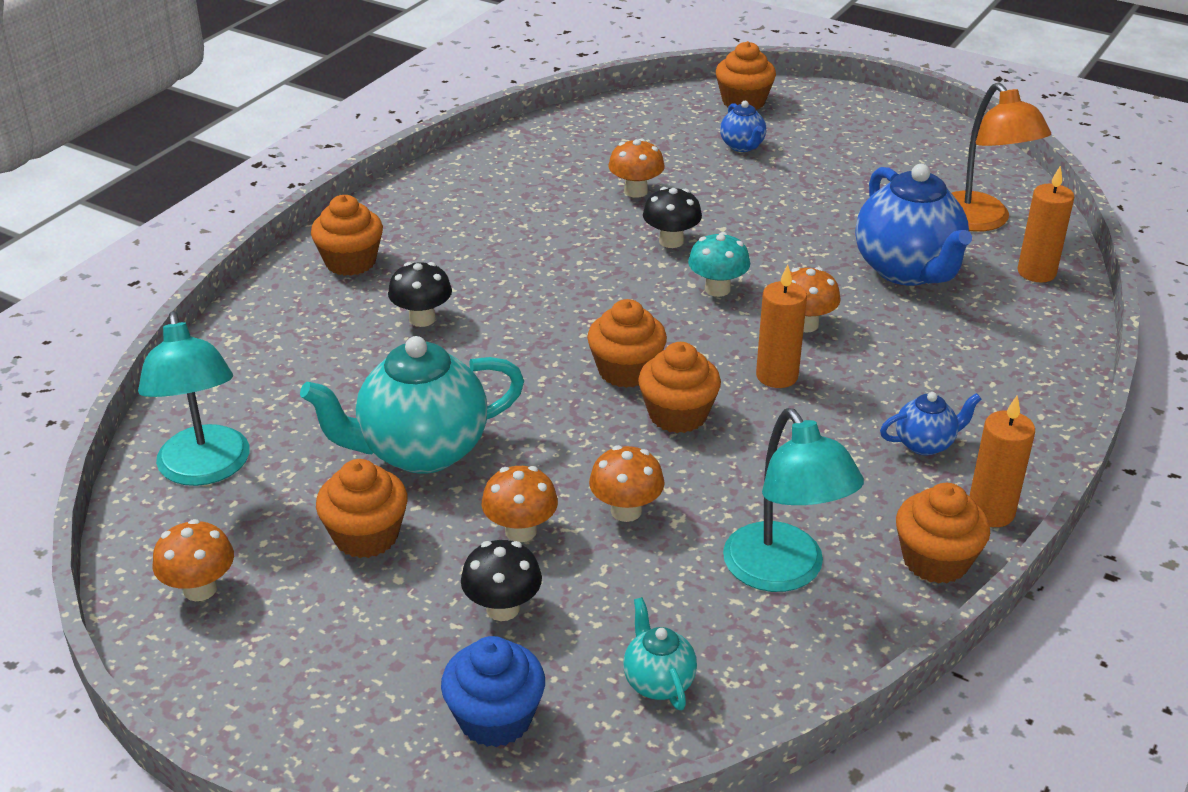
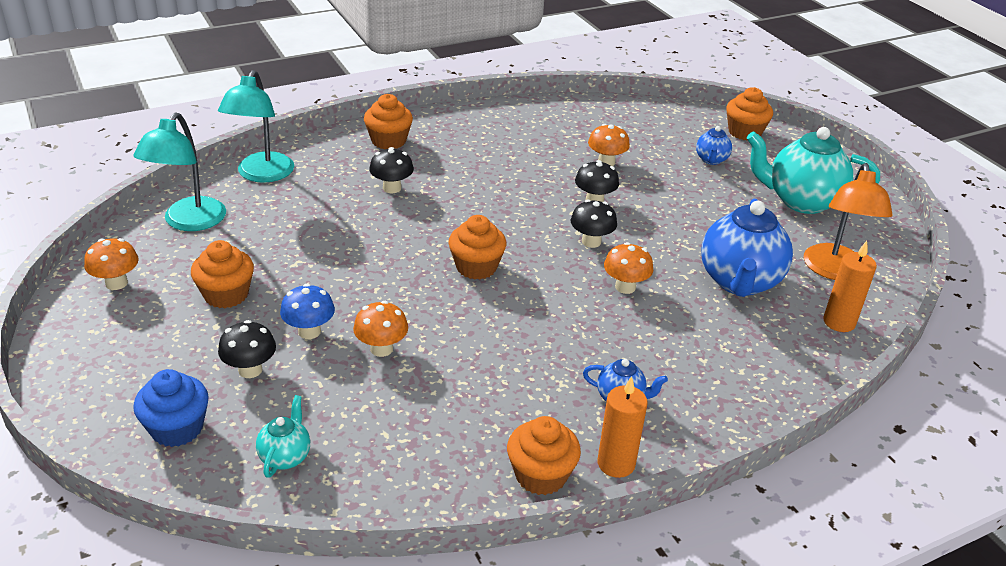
camera: 30 degrees right, 0 degrees up
turquoise teapot [300,336,524,474] -> turquoise teapot moved to [747,127,880,214]
orange mushroom [481,466,558,542] -> blue mushroom [280,284,335,339]
orange cupcake [638,342,721,433] -> none
turquoise mushroom [688,232,750,297] -> black mushroom [571,199,617,248]
turquoise lamp [723,408,864,592] -> turquoise lamp moved to [218,70,294,183]
orange candle [756,265,807,388] -> none

